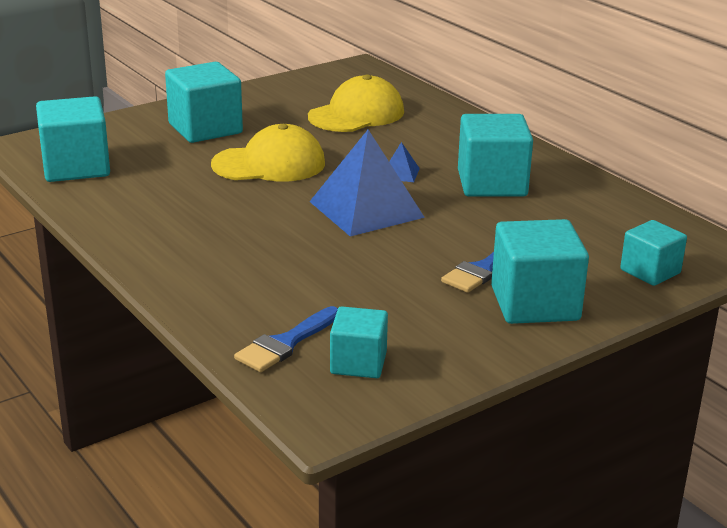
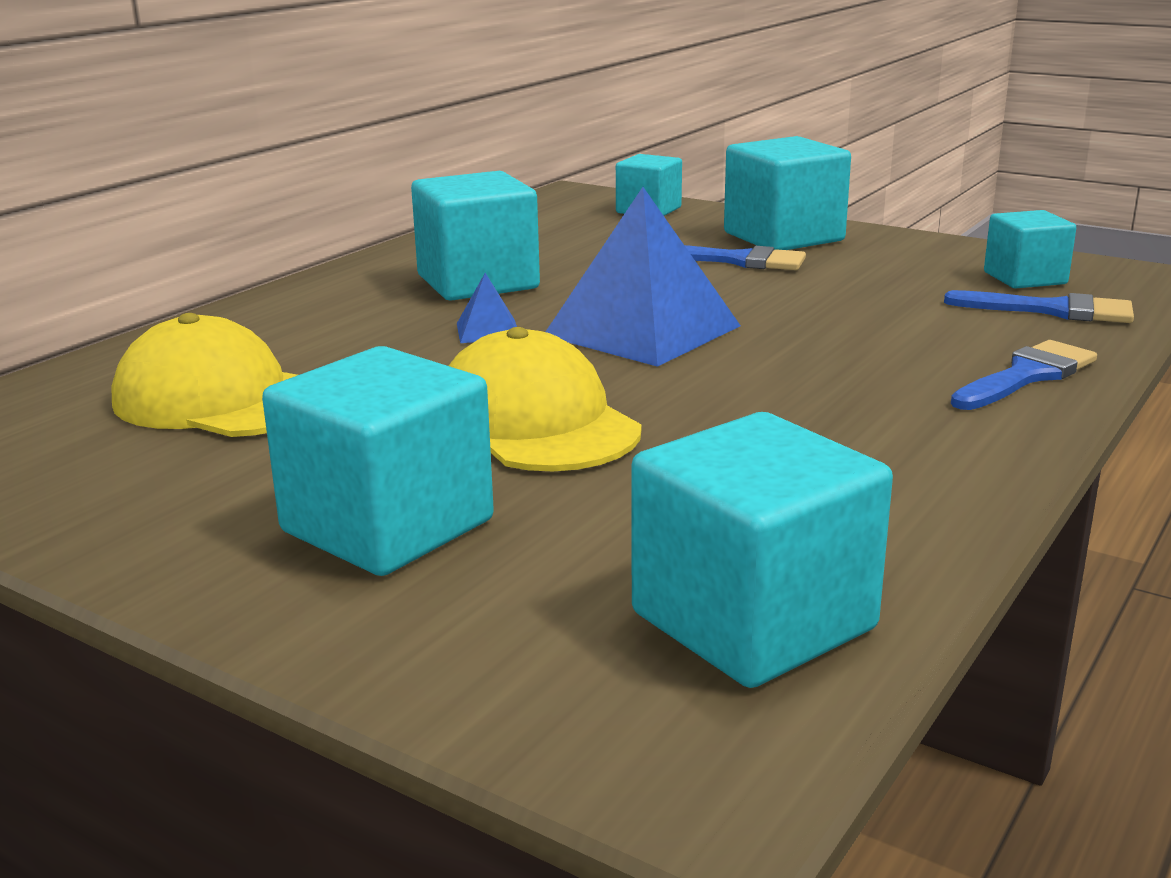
camera: 110 degrees left, 5 degrees down
none -> blue brush [951,340,1097,410]

